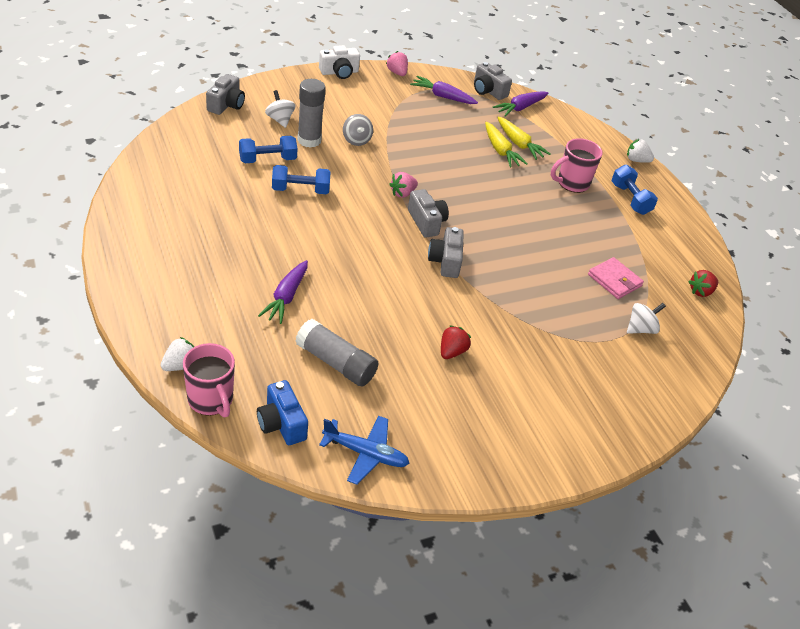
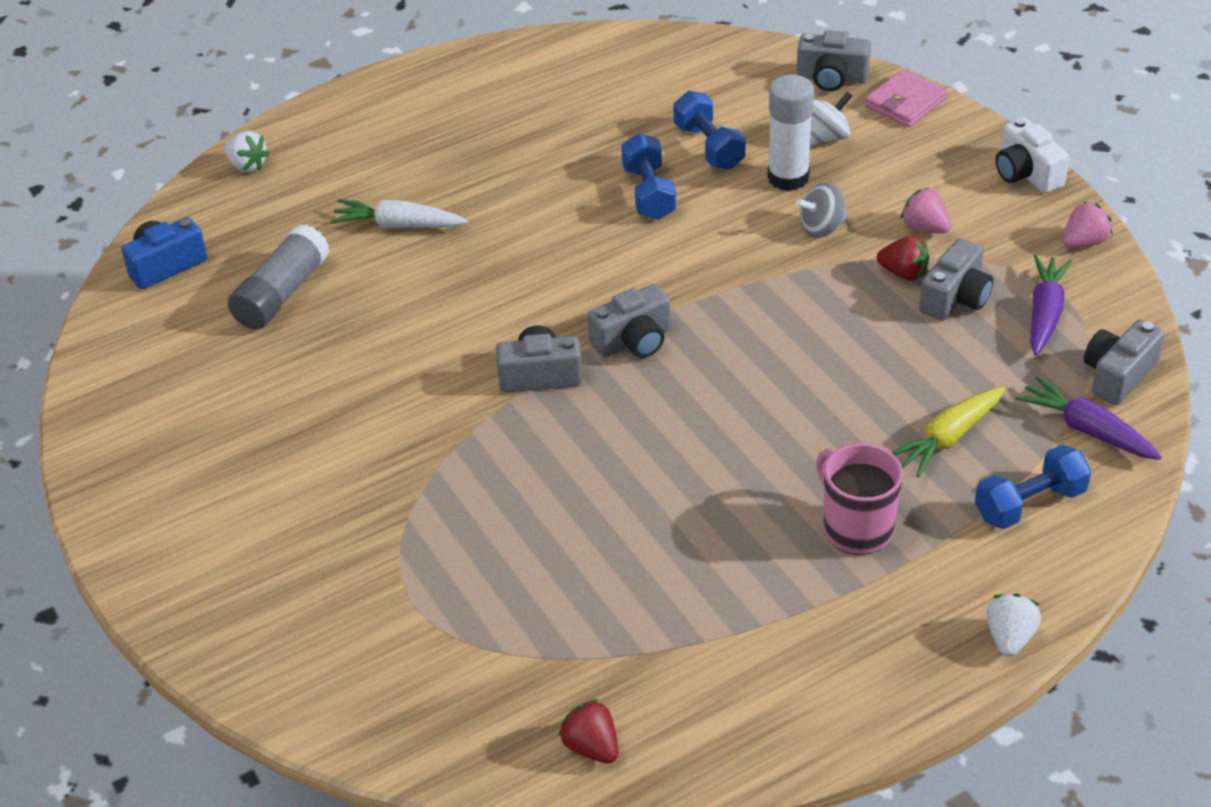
camera: 90 degrees right, 0 degrees up
pink mug [183,343,235,418] -> none
purple carrot [258,260,308,324] -> white carrot [330,199,467,228]
grey glue stick [297,79,326,148] -> white glue stick [767,75,814,191]
blue plane [319,416,410,485] -> none
pink strawberry [389,172,418,198] -> pink strawberry moved to [901,187,951,234]
red strawberry [441,325,471,359] -> red strawberry moved to [877,235,929,281]
yellow carrot [485,122,528,167] -> none
pink wallet [588,257,644,299] -> pink wallet moved to [865,70,947,127]
blue dumbbell [612,165,658,215] -> blue dumbbell moved to [975,445,1091,529]
white spinning top [627,303,666,334] -> none
none -> grey camera [919,238,993,321]

